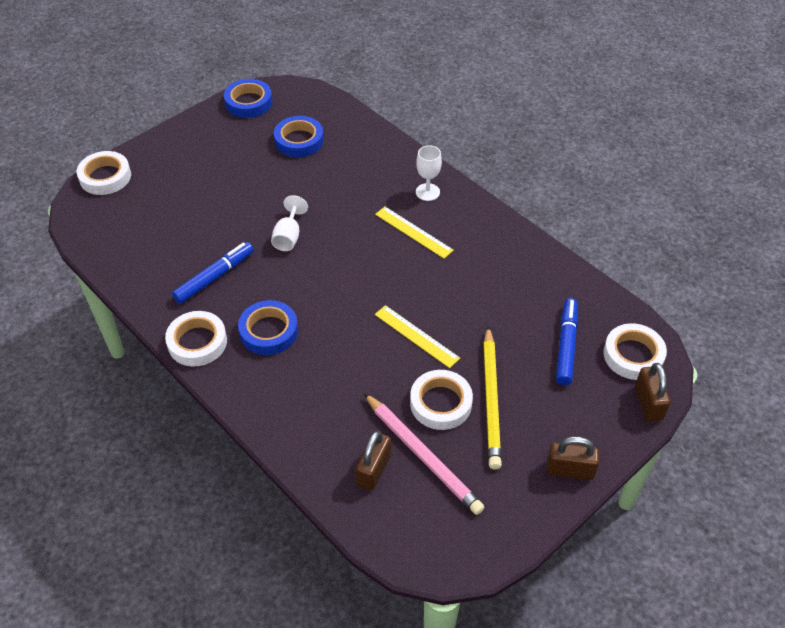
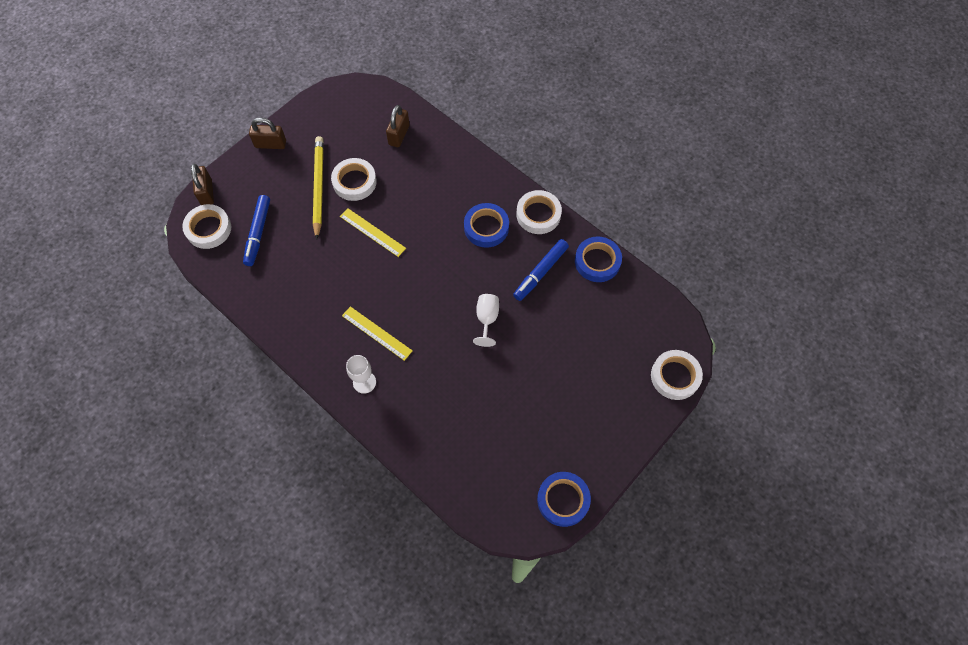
camera: 175 degrees right, 15 degrees up
blue tape [274,116,324,157] -> blue tape moved to [575,236,622,282]
pink pencil [364,393,484,515] -> none

